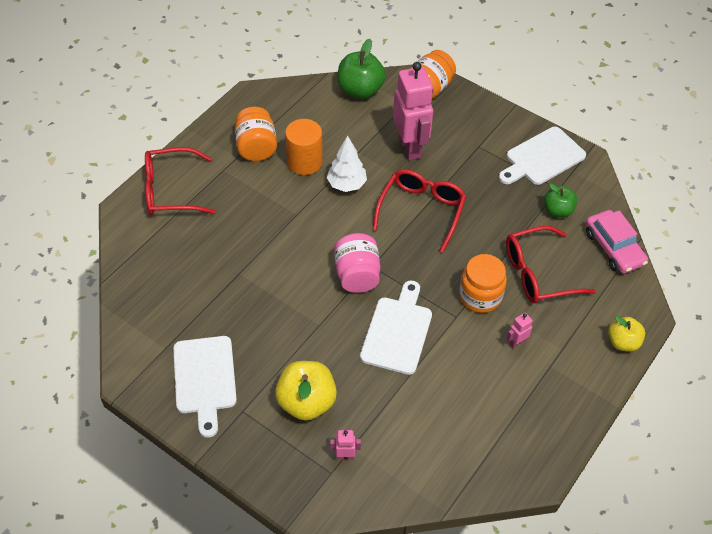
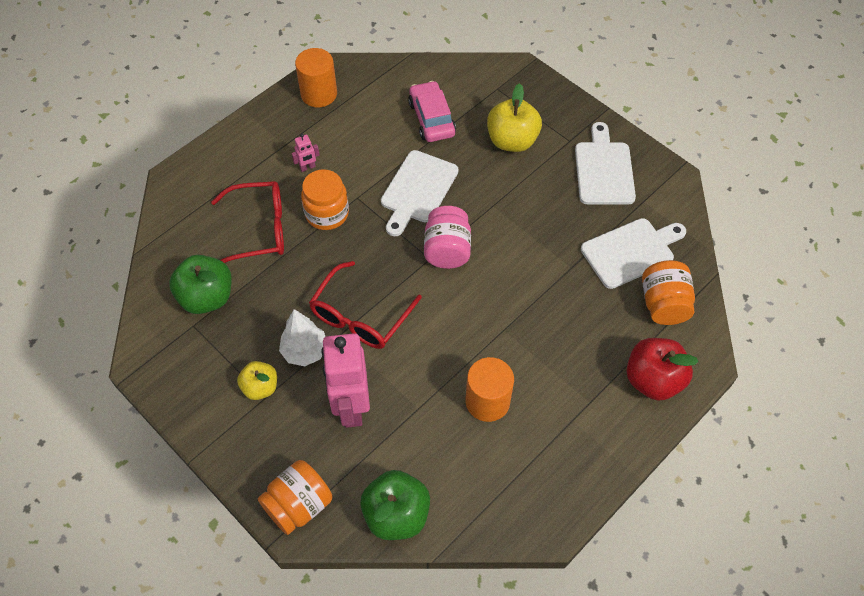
camera: 170 degrees left, 5 degrees up
red glasses [145,147,216,215] -> red apple [626,338,699,401]
orange jar [235,107,277,161] -> orange jar moved to [642,260,695,325]
white tree [327,135,367,192] -> white tree moved to [279,309,325,366]
pink robot [330,430,361,460] -> none
white cutting board [499,127,586,185] -> white cutting board moved to [581,218,686,289]
green apple [544,183,577,217] -> green apple [169,255,232,314], size x1.61
pink car [586,210,648,273] -> pink car moved to [408,81,456,142]
yellow apple [608,316,645,352] -> yellow apple moved to [237,361,277,400]
none -> orange cylinder [295,48,337,107]

